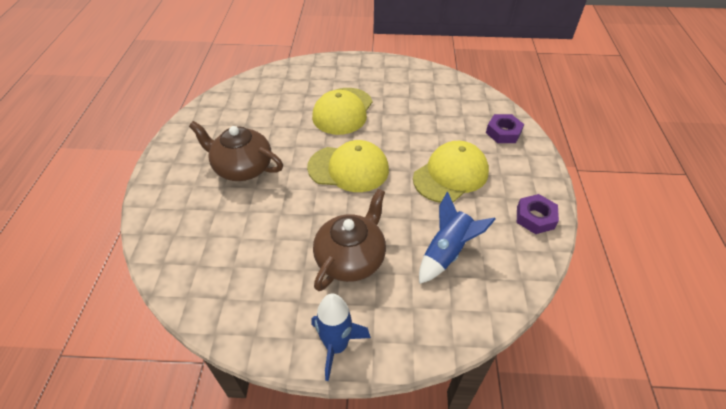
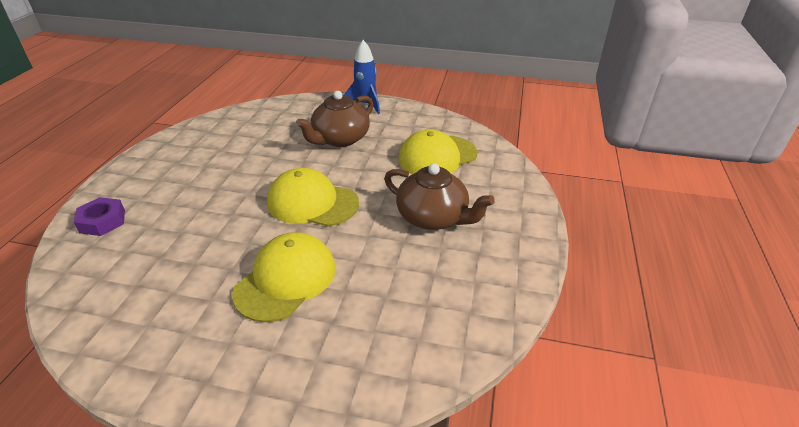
camera: 170 degrees left, 10 degrees down
yellow cap [413,141,489,203] -> yellow cap moved to [398,129,477,174]
blue rocket [419,192,496,284] -> none
purple nut [517,194,559,234] -> none

